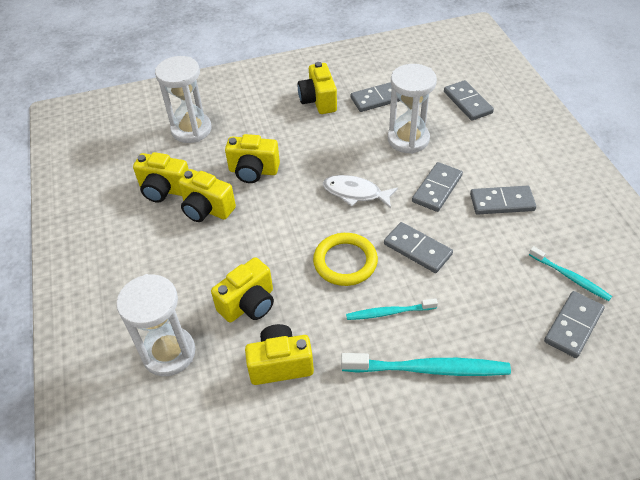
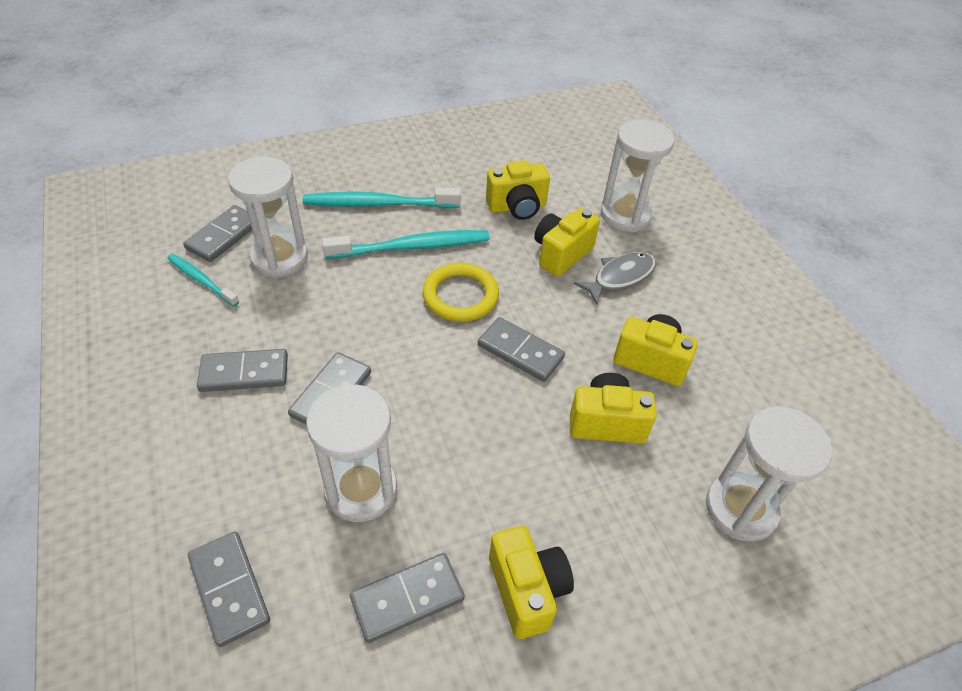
camera: 170 degrees right, 0 degrees up
yellow camera [133,152,189,203] -> none
white fish [323,175,398,208] -> none
turquoise toothbrush [346,298,438,320] -> turquoise toothbrush [322,230,490,259], size x1.72
grey domino [384,222,453,273] -> grey domino moved to [478,317,565,382]
none -> white hourglass [228,157,308,278]
none -> grey fish [573,252,656,305]

